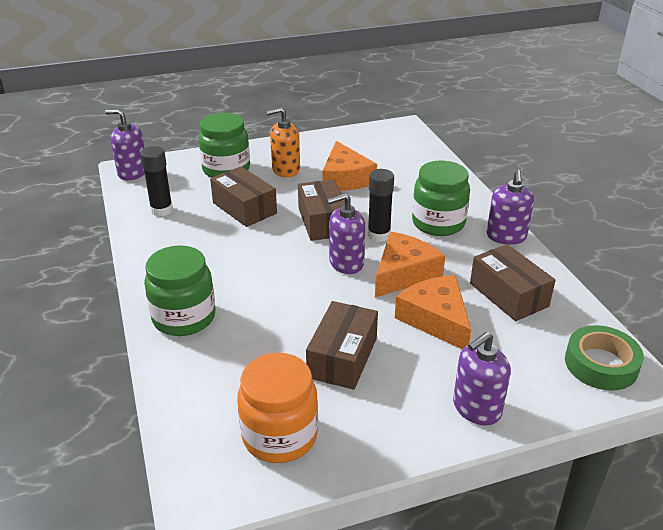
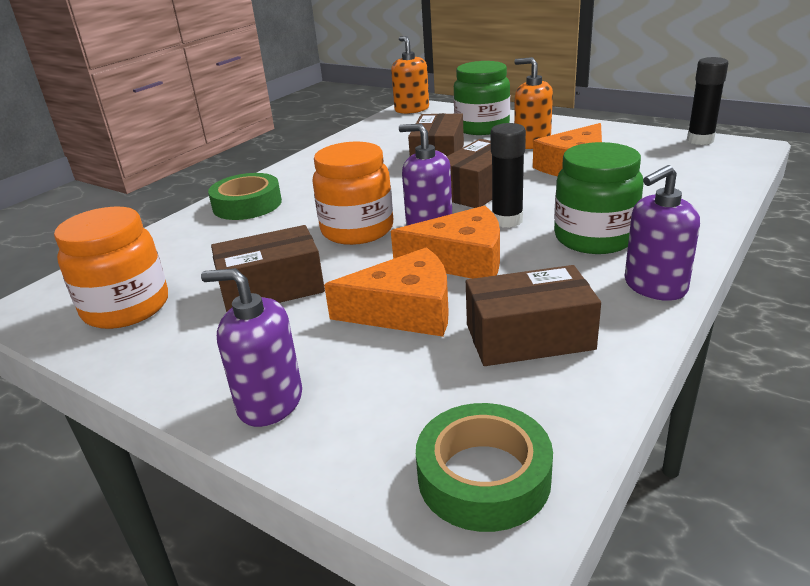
camera: 55 degrees right, 5 degrees down
purple soap dispenser [105,109,145,181] -> orange soap dispenser [391,36,429,114]
black glue stick [140,146,173,216] -> black glue stick moved to [687,57,728,145]
green jar [144,245,215,336] -> green tape [208,173,282,220]
orange cheese [395,275,471,349] -> orange cheese turned 60 degrees clockwise [324,247,449,337]
brown box [470,244,556,321] -> brown box turned 60 degrees clockwise [466,265,601,366]
none -> orange jar [312,142,393,245]

